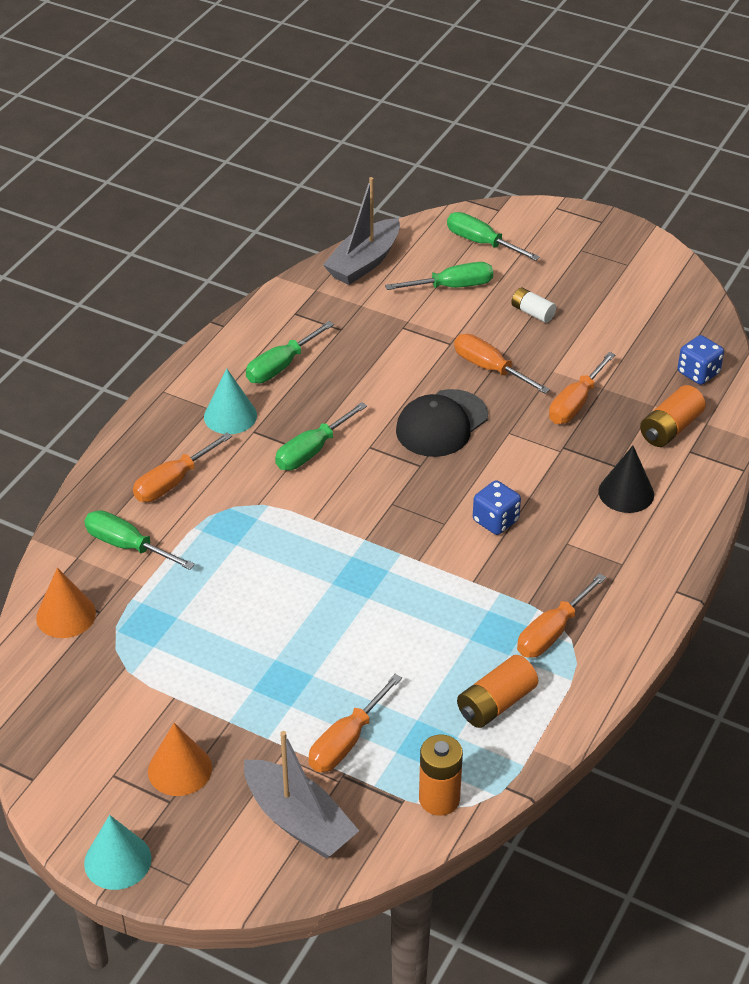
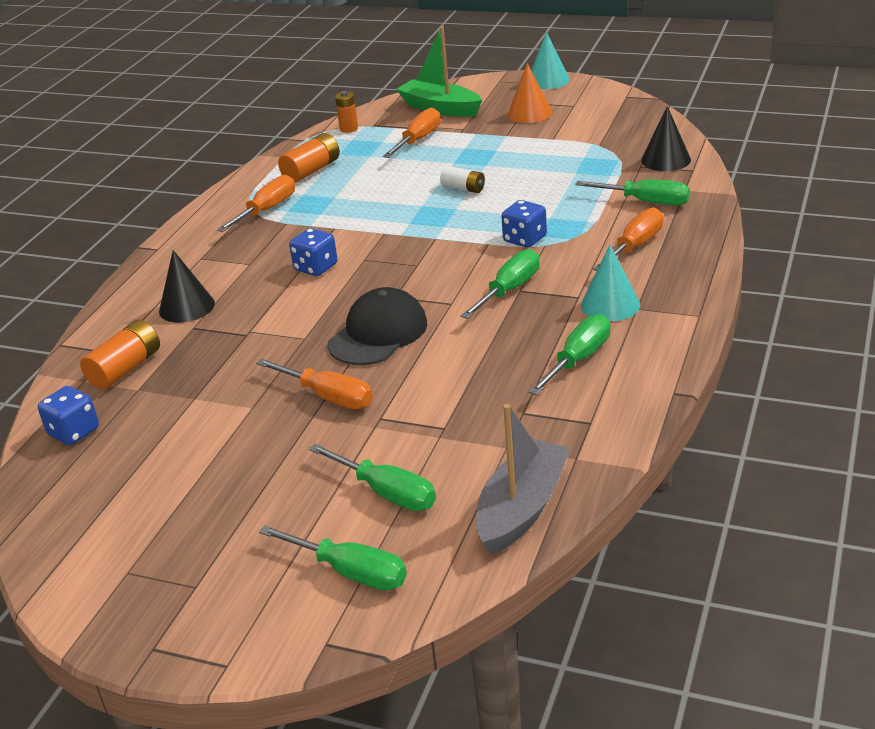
camera: 175 degrees right, 10 degrees down
orange cone [36,568,96,638] -> black cone [641,106,691,171]
grey boat [244,731,359,858] -> green boat [396,26,482,117]
green screwdriver [385,262,493,290] -> green screwdriver turned 120 degrees counterclockwise [309,443,436,511]
orange battery [419,735,463,816] -> orange battery [335,91,358,133], size x0.66
white battery [511,288,556,323] -> white battery moved to [440,166,485,193]
orange screwdriver [549,352,615,424] -> none
none -> blue dice [501,200,547,248]

